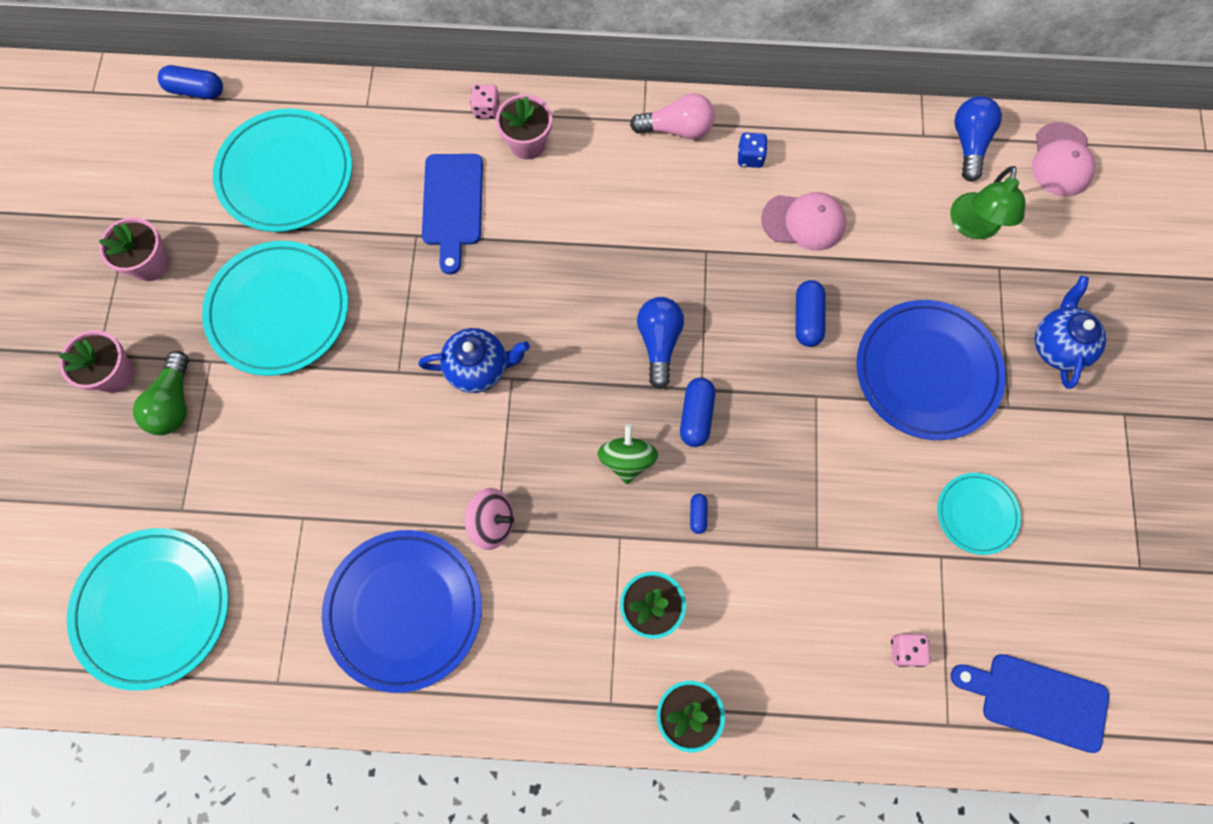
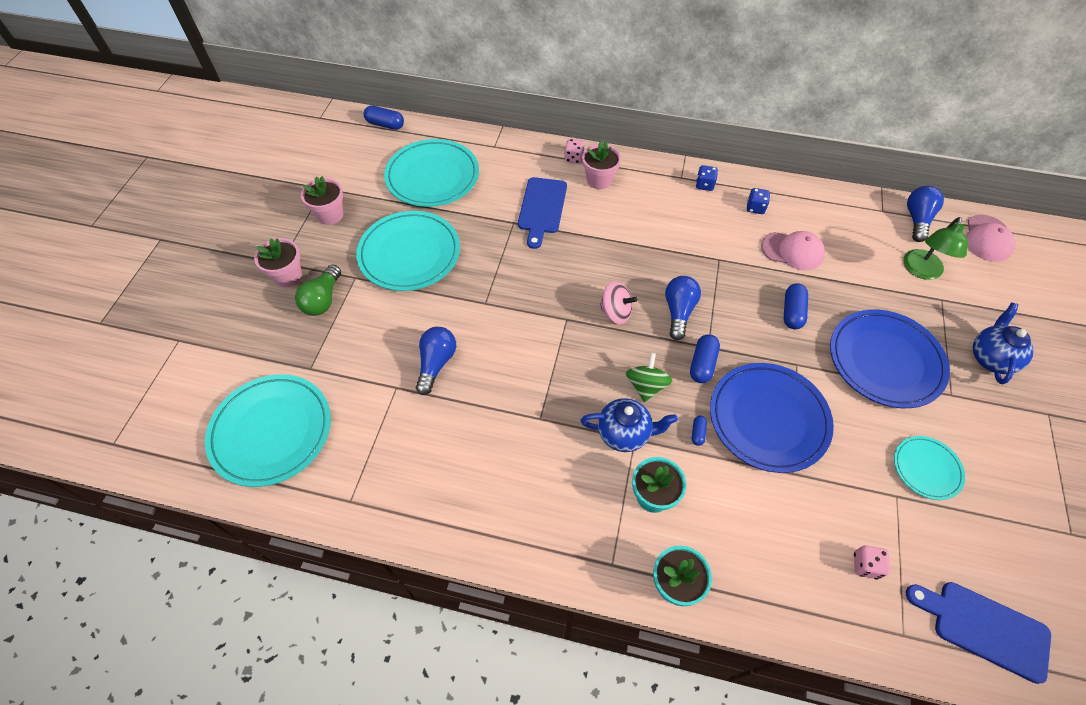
camera: 10 degrees right, 15 degrees down
blue plate [322,530,482,693] -> blue plate moved to [710,363,834,473]
blue teapot [418,328,530,393] -> blue teapot moved to [581,398,678,452]
pink spinning top [465,488,514,550] -> pink spinning top moved to [599,281,638,324]
pink light bulb [630,93,715,139] -> blue dice [696,165,718,191]
none -> blue light bulb [416,327,456,395]

